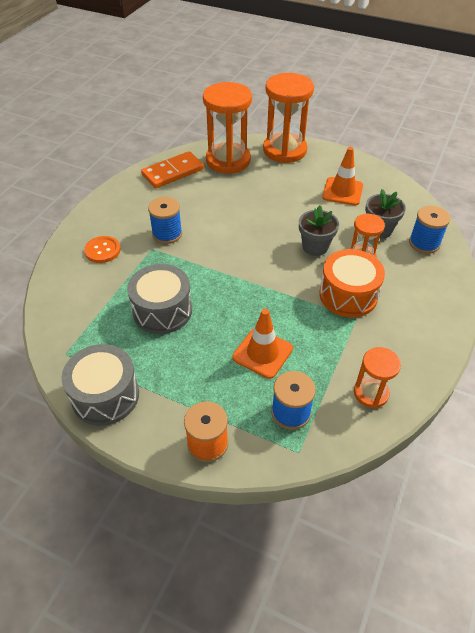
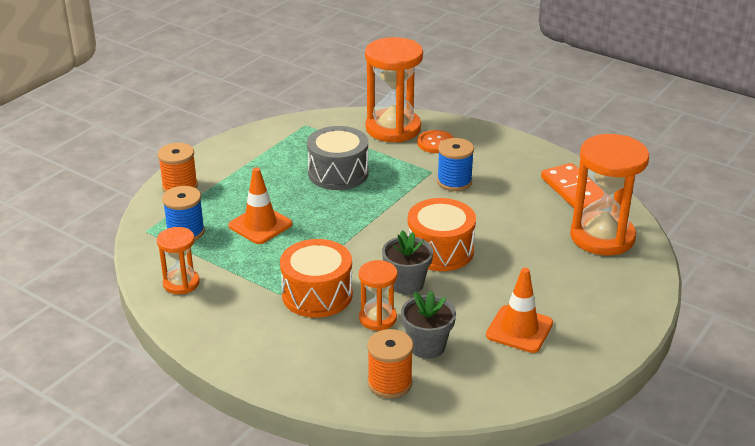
camera: 100 degrees right, 15 degrees down
grey drum [62,344,139,426] -> none
orange hourglass [263,73,314,163] -> orange hourglass moved to [365,37,423,142]
blue spool [409,206,450,254] -> orange spool [367,329,413,398]
none -> orange drum [408,198,476,271]

